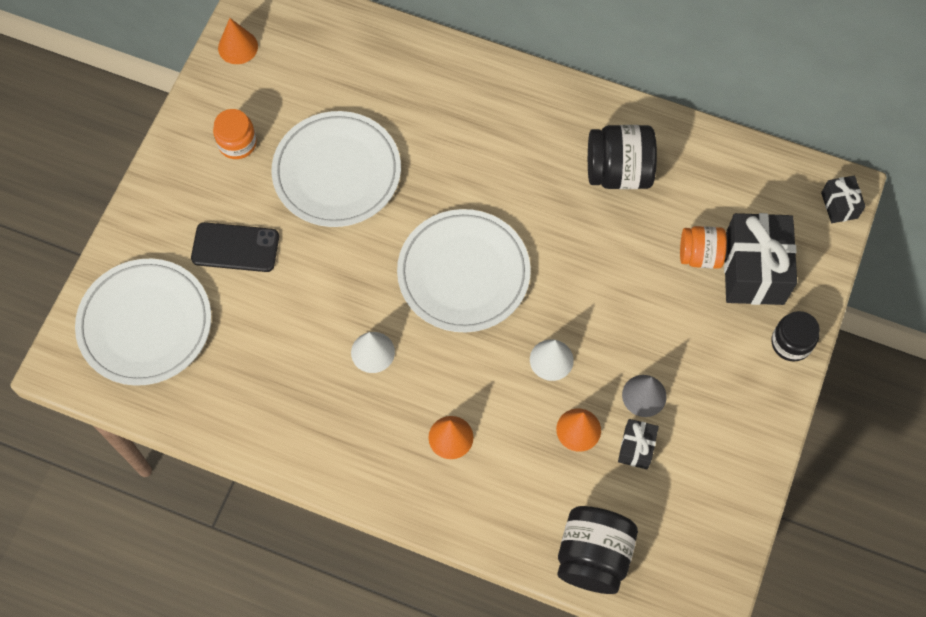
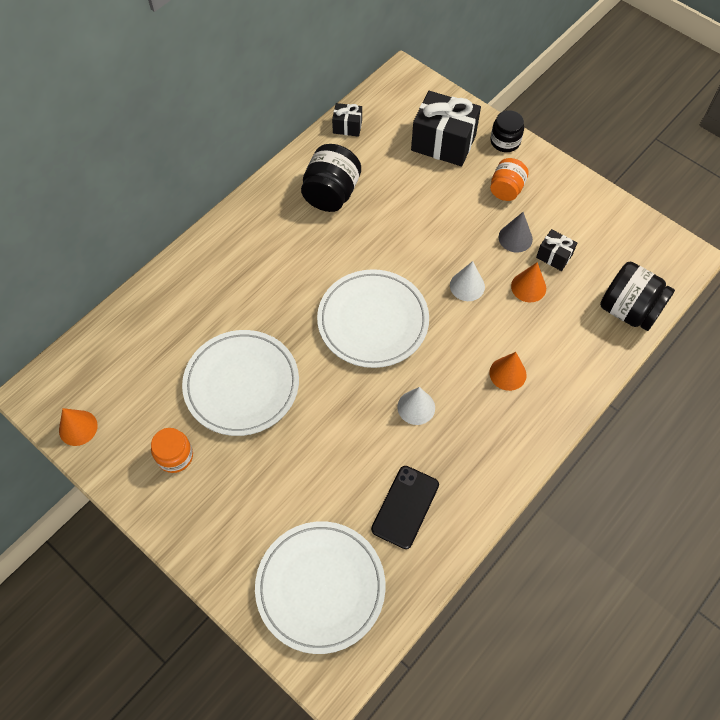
camera: 70 degrees left, 5 degrees down
black phone [191,222,279,272] -> black phone moved to [371,466,439,549]
orange jar [680,226,727,269] -> orange jar moved to [490,158,528,201]
black gift [821,176,866,223] -> black gift moved to [332,103,362,137]

